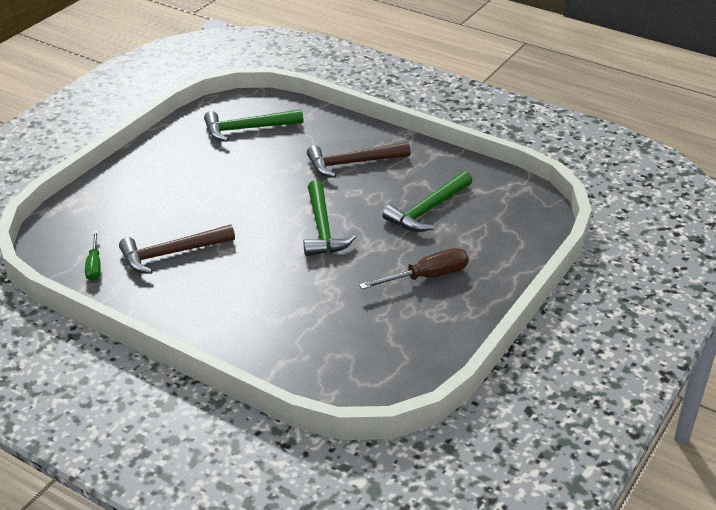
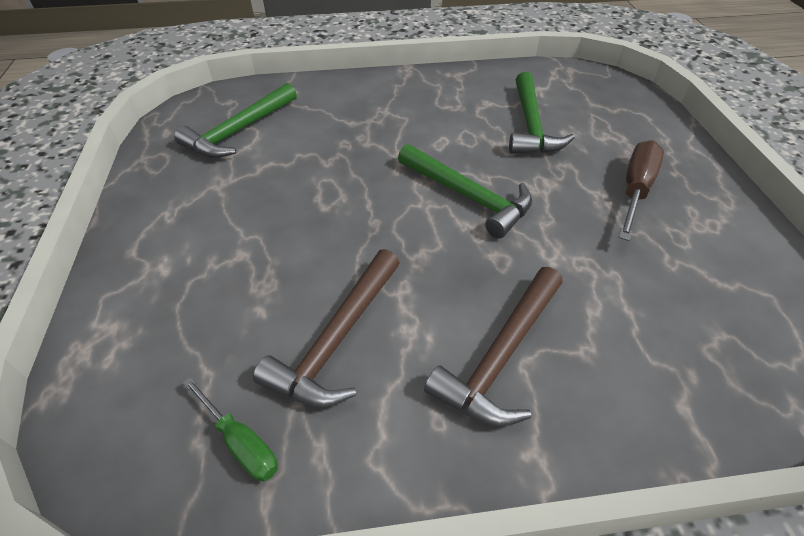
camera: 40 degrees left, 10 degrees up
brown hammer [307,142,411,178] -> brown hammer moved to [424,267,563,426]

